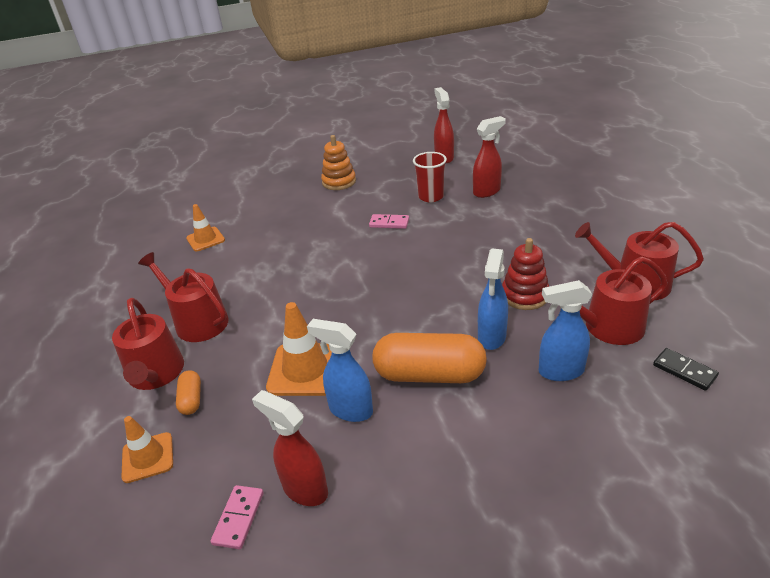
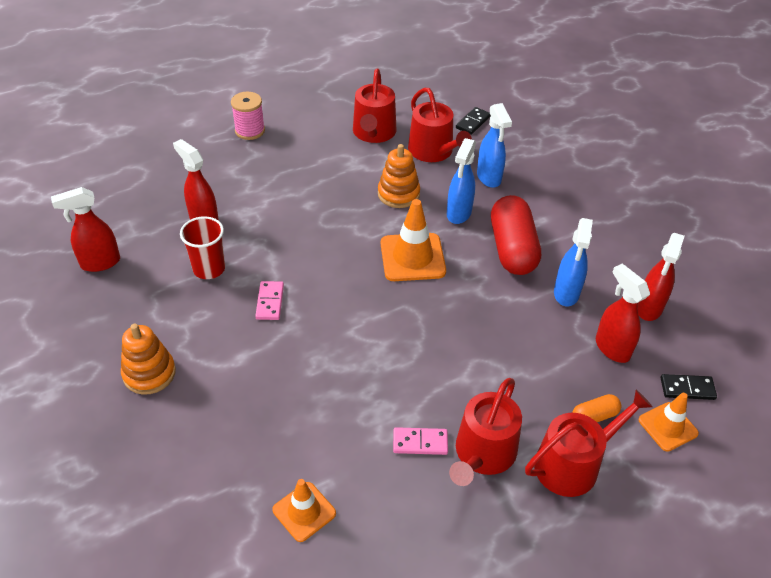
camera: 105 degrees left, 10 degrees up
pink domino [211,485,264,549] -> pink domino moved to [393,427,448,455]
orange traffic cone [266,302,332,396] -> orange traffic cone moved to [381,199,446,281]
orange capsule [373,333,487,383] -> red capsule [491,195,541,275]
blue spray bottle [478,249,508,350] -> blue spray bottle turned 105 degrees clockwise [447,138,476,224]
red stacking toy [502,238,549,310] -> orange stacking toy [378,144,420,208]
none -> pink spool [231,92,265,140]
none -> red spray bottle [596,264,650,363]
none -> black domino [661,374,717,400]

